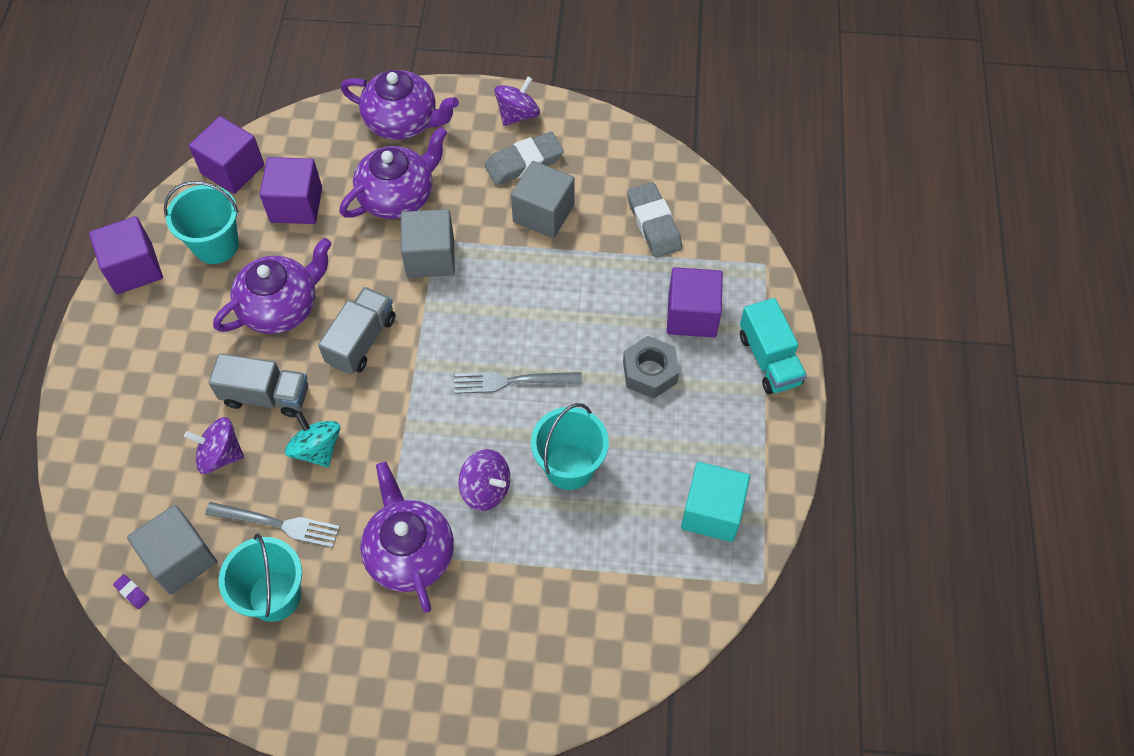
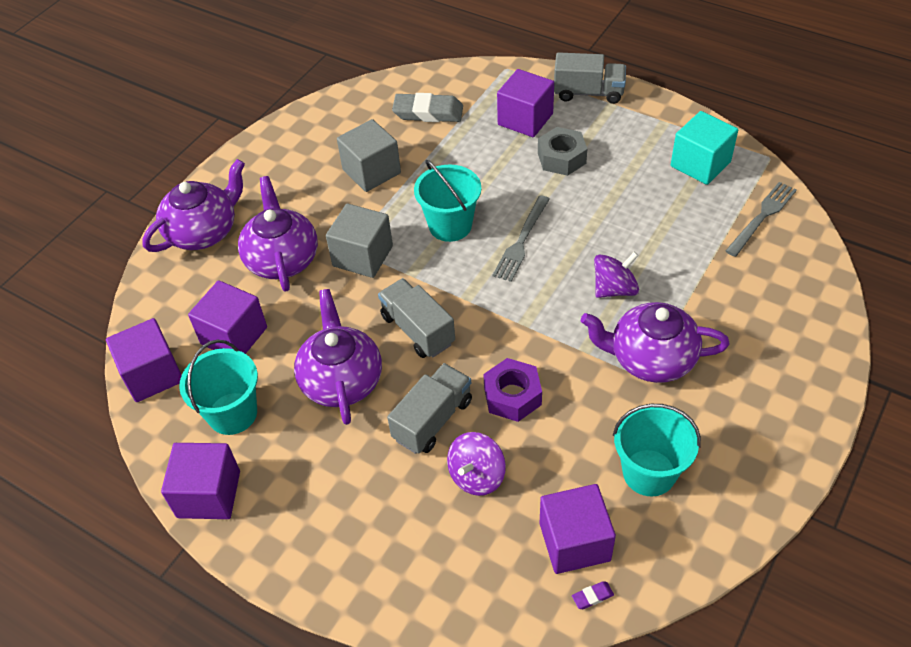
camera: 60 degrees left, 10 degrees down
grey cube [127,505,217,595] -> purple cube [540,484,616,574]
grey fork [205,502,340,548] -> grey fork moved to [726,182,797,257]
turquoise spinning top [285,411,340,467] -> purple nut [483,358,542,422]
grey eraser [485,132,564,185] -> none
purple spinning top [494,77,540,126] -> none
turquoise bucket [531,403,609,490] -> turquoise bucket moved to [414,160,481,242]
turquoise truck [740,298,807,394] -> grey truck [554,52,626,104]

